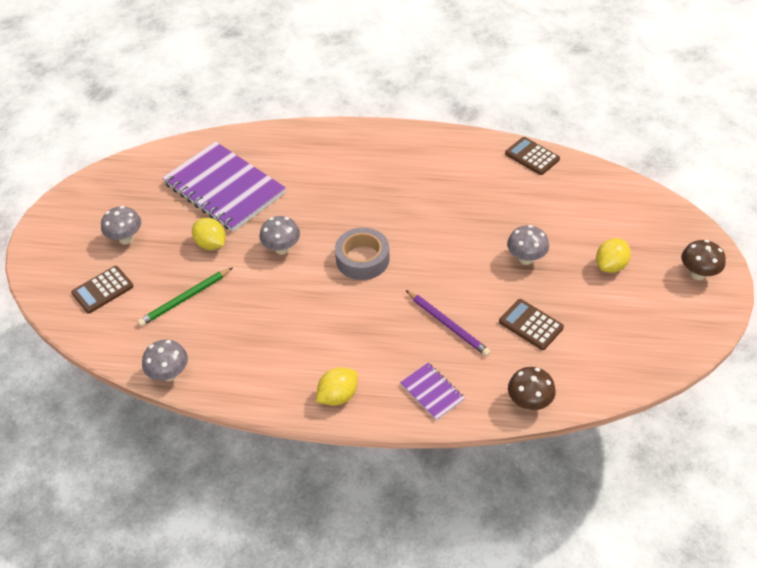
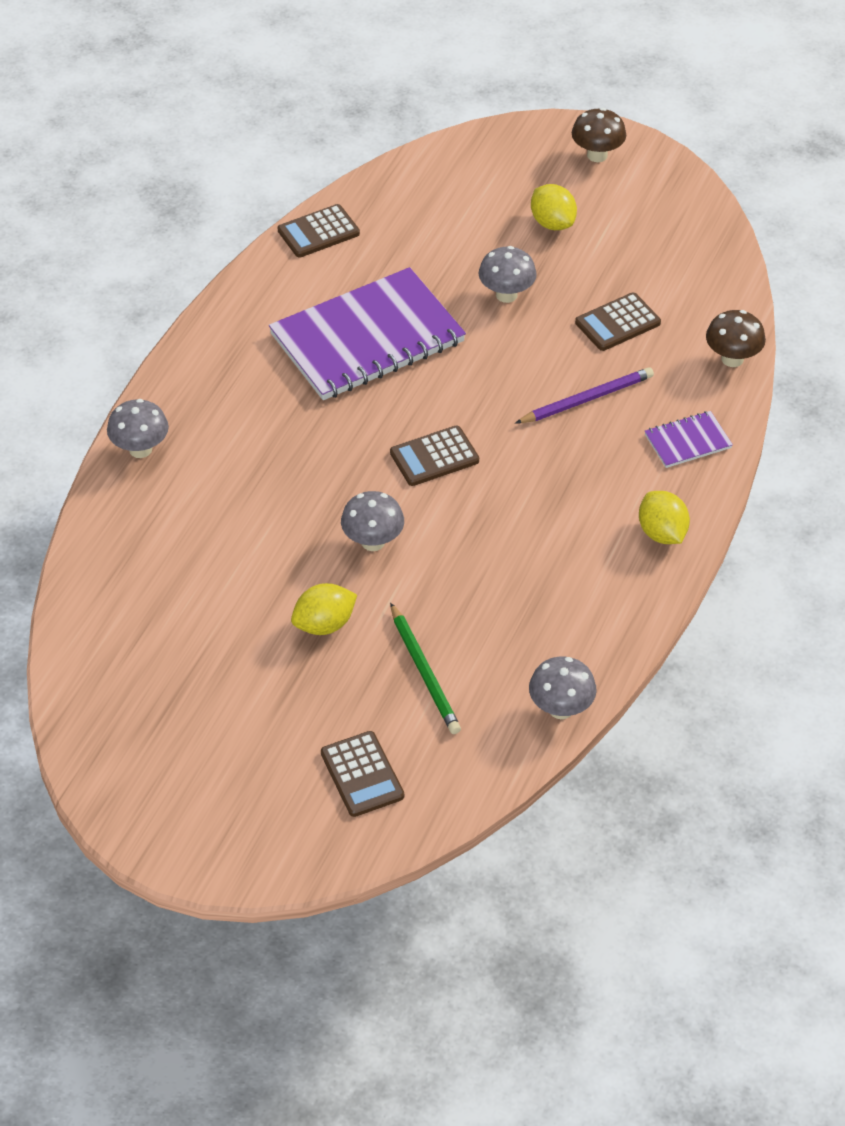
camera: 75 degrees left, 0 degrees up
grey mushroom [101,206,141,245] -> grey mushroom moved to [107,399,169,458]
purple notebook [162,141,286,232] -> purple notebook moved to [269,267,466,400]
grey tape [335,227,390,280] -> brown calculator [390,425,479,486]

